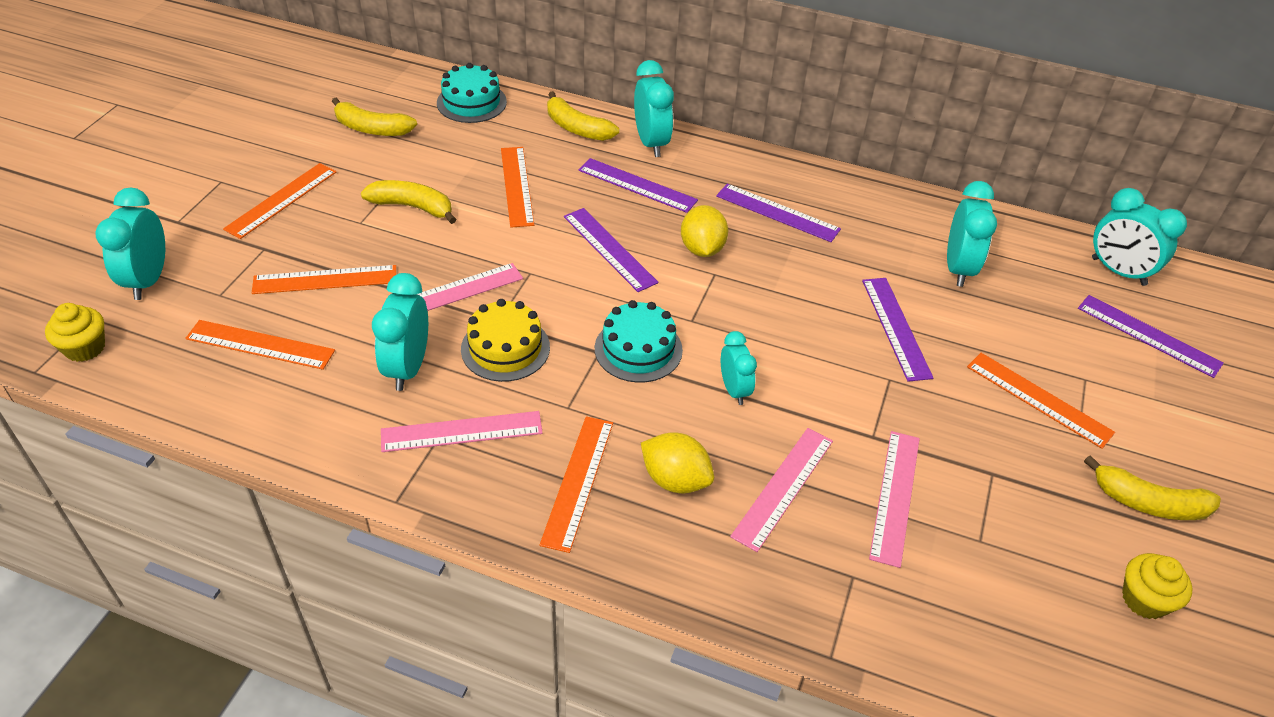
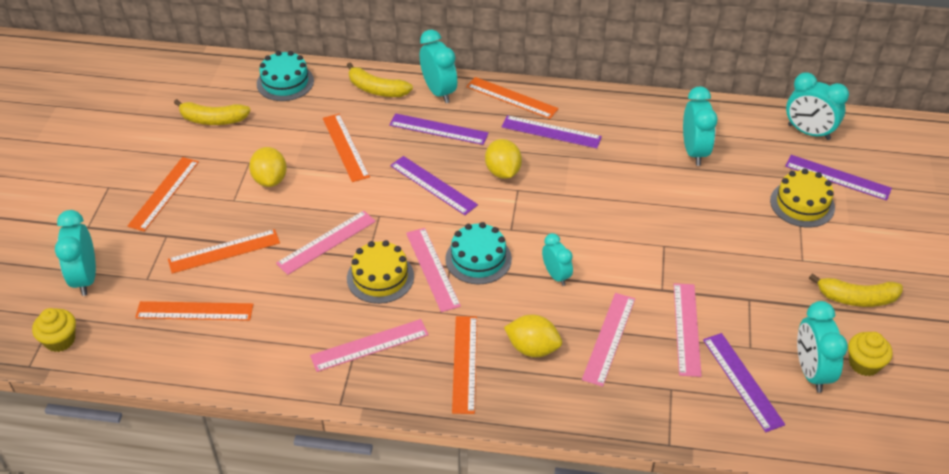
camera: 10 degrees left, 0 degrees up
yellow banana [361,180,456,224] -> yellow lemon [249,147,287,187]
turquoise clock [372,273,428,391] -> turquoise clock moved to [797,301,848,393]
purple ruler [862,278,934,382] -> purple ruler moved to [703,333,785,432]
orange ruler [967,353,1115,449] -> orange ruler moved to [466,77,559,119]
none -> pink ruler [406,228,461,312]
none -> yellow cake [770,169,835,227]

